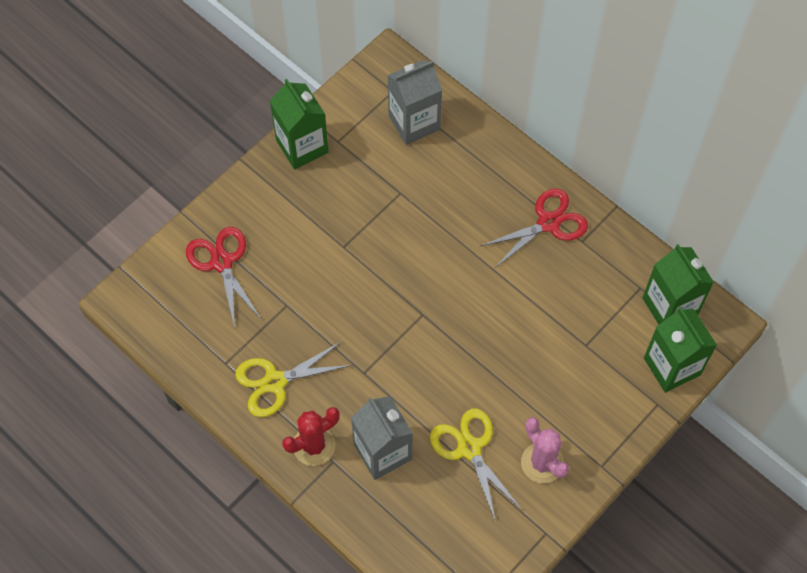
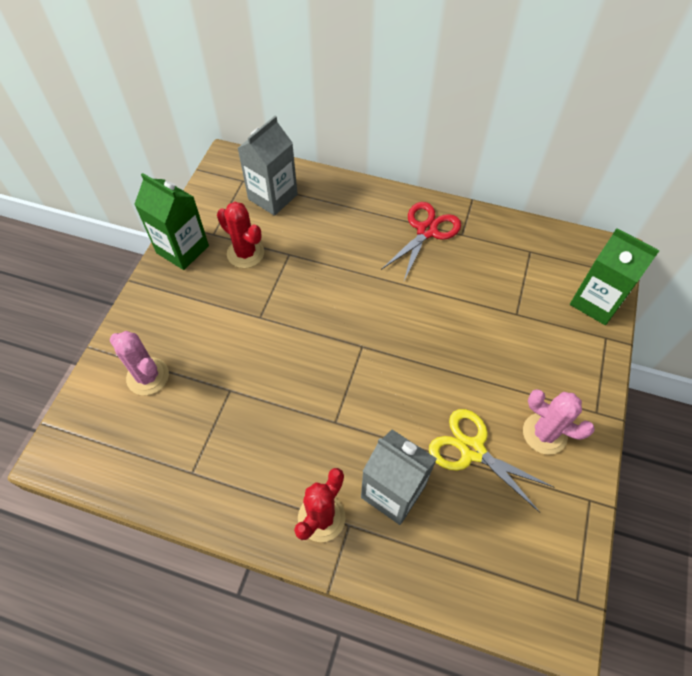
camera: 25 degrees left, 5 degrees down
red scissors [186,227,262,328] -> pink cactus [110,331,169,395]
yellow scissors [235,341,352,417] -> none
green carton [642,244,714,324] -> none
none -> red cactus [217,202,264,268]

